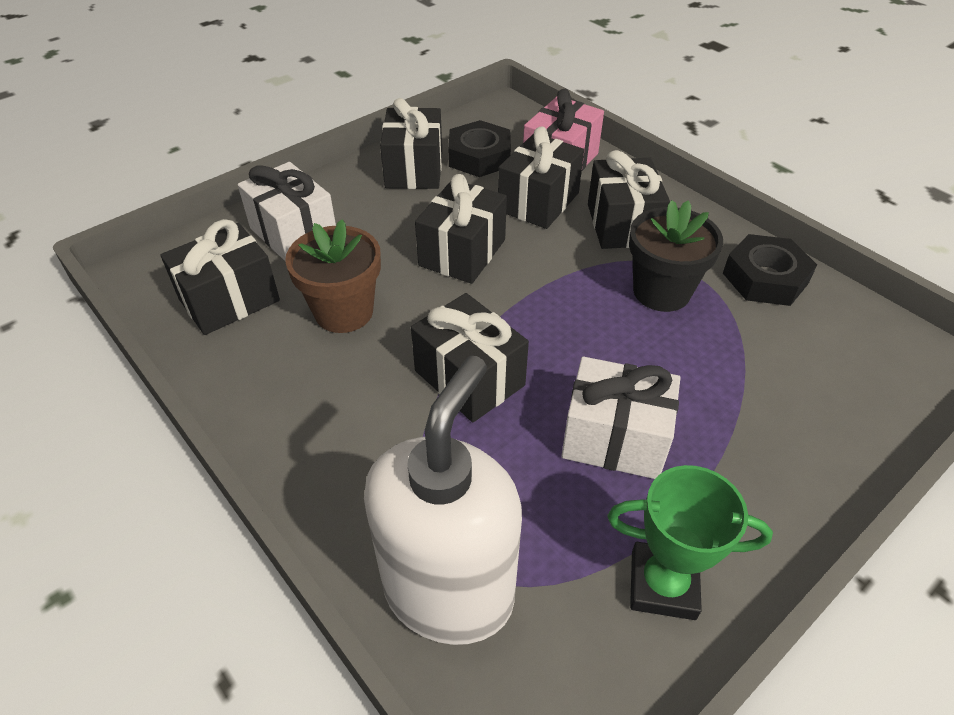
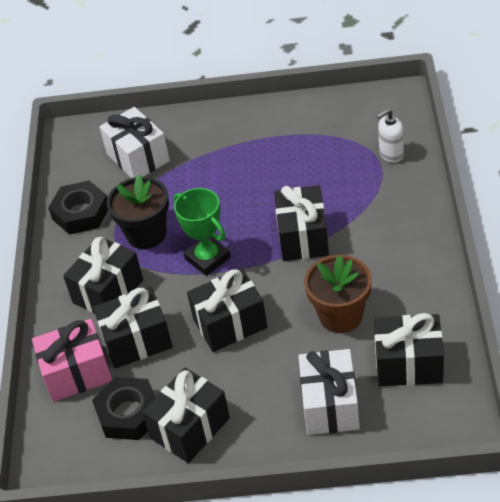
camera: 135 degrees left, 0 degrees up
white soap dispenser [364,356,522,645] -> white soap dispenser [377,109,404,163], size x0.43
white gift [561,357,680,479] -> white gift moved to [99,107,170,178]
green trophy [607,465,773,620] -> green trophy moved to [174,188,231,276]

